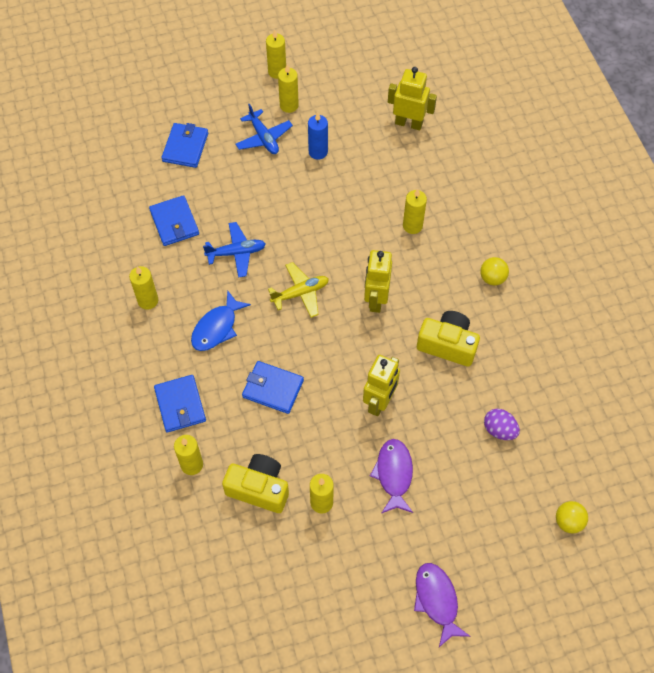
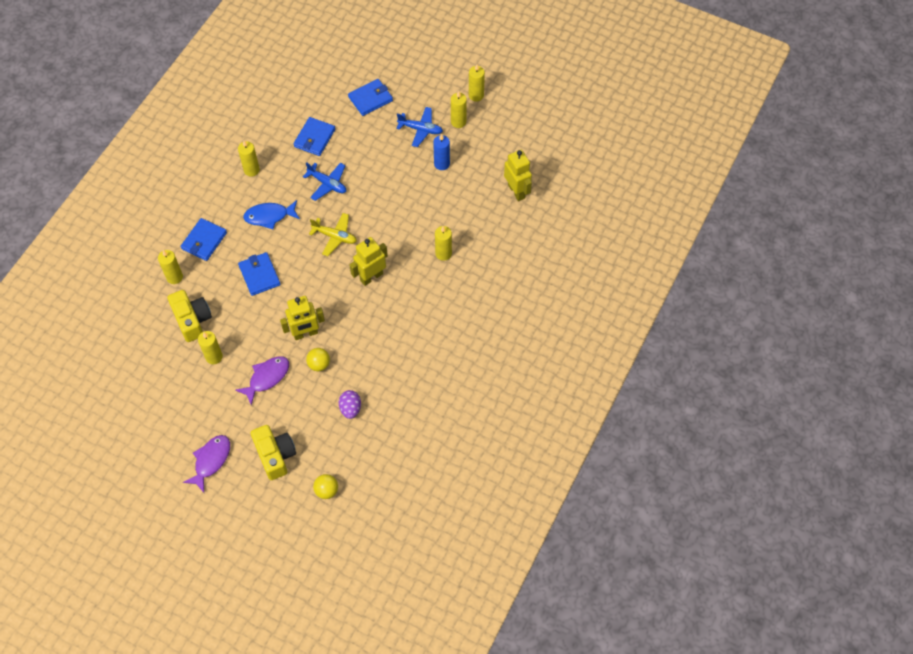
camera: 45 degrees right, 0 degrees up
blue plane [235,103,293,154] -> blue plane turned 90 degrees counterclockwise [396,107,443,147]
yellow camera [417,311,480,367] -> yellow camera moved to [251,425,296,480]
yellow ball [480,257,509,285] -> yellow ball moved to [306,348,330,371]

